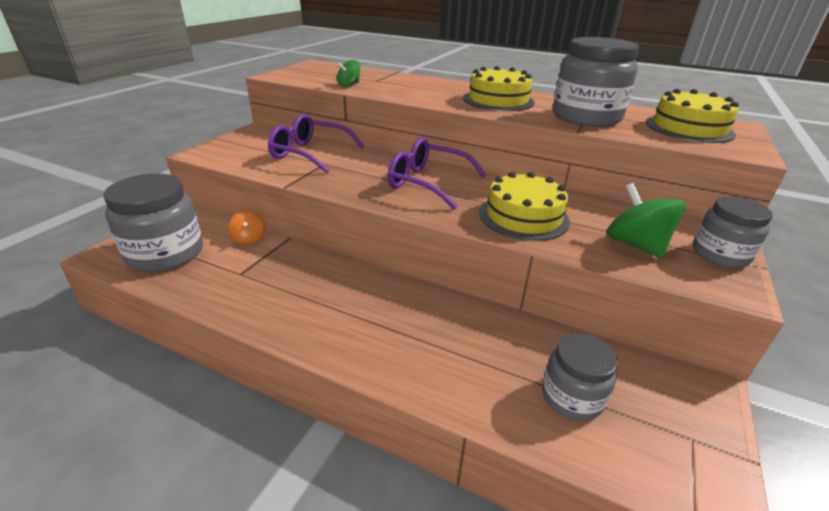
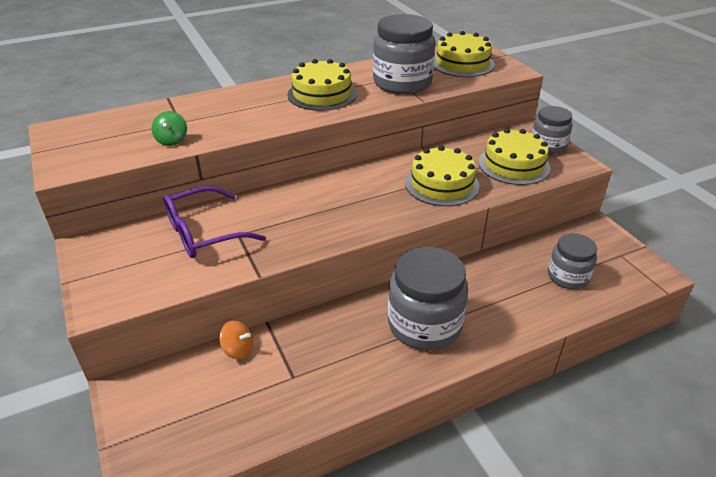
camera: 50 degrees left, 5 degrees up
grey jar [103,173,203,272] -> grey jar moved to [388,247,468,350]
purple glasses [388,138,486,210] -> none
green spinning top [607,183,686,258] -> yellow cake [478,128,550,185]

